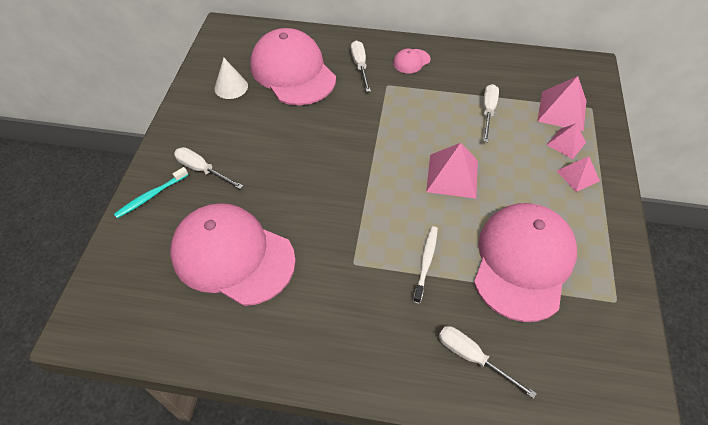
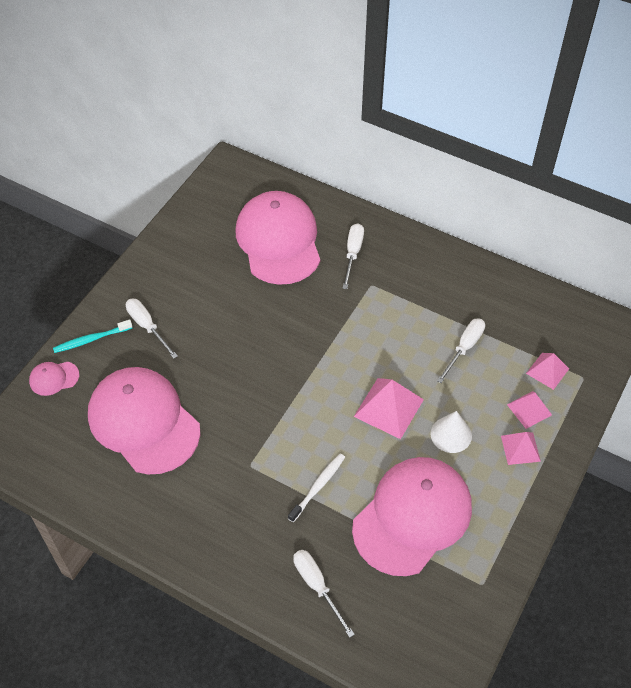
camera: 20 degrees right, 0 degrees up
white cone [214,58,248,99] -> white cone moved to [430,411,472,453]
pink cap [393,49,430,74] -> pink cap moved to [29,362,79,396]
pink pyramid [537,76,586,131] -> pink pyramid [526,353,569,390], size x0.62

